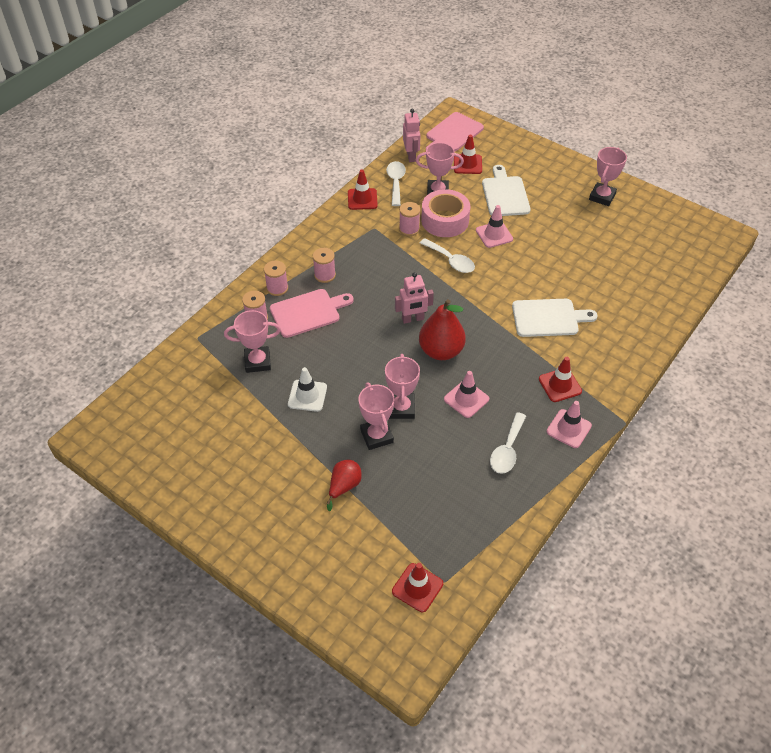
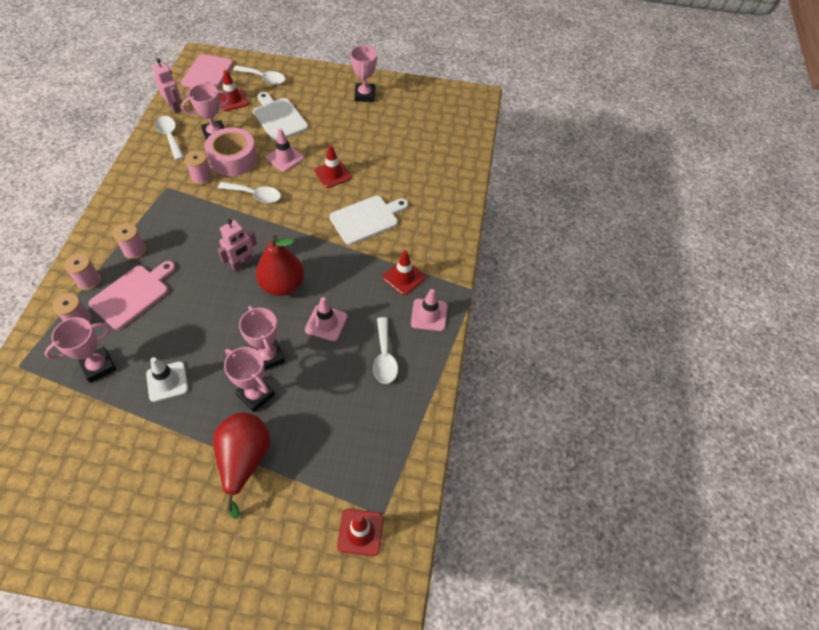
camera: 30 degrees left, 5 degrees up
red pear [326,460,362,511] -> red pear [213,413,271,519], size x1.71
red traffic cone [348,170,378,210] -> red traffic cone moved to [315,145,352,188]
none -> white spoon [233,65,285,85]

